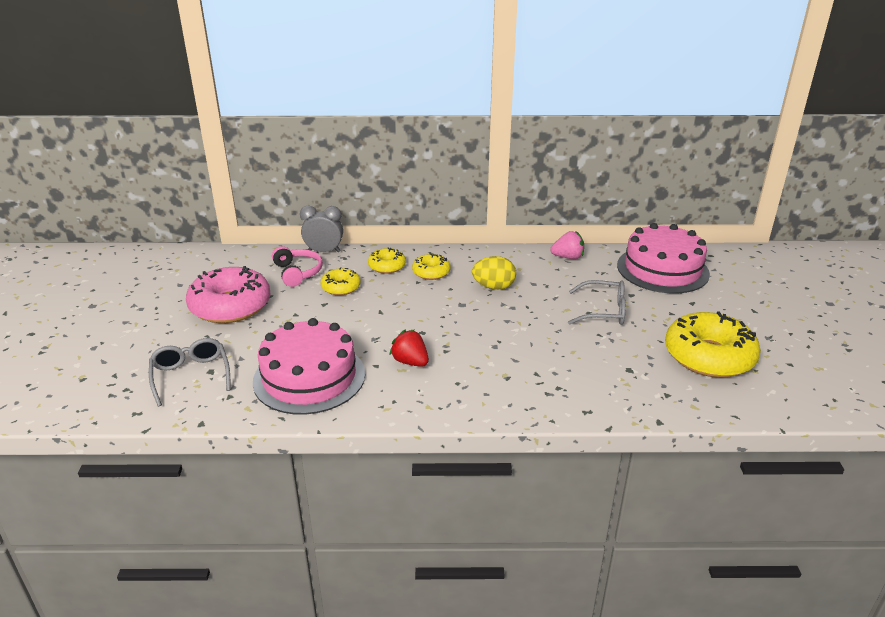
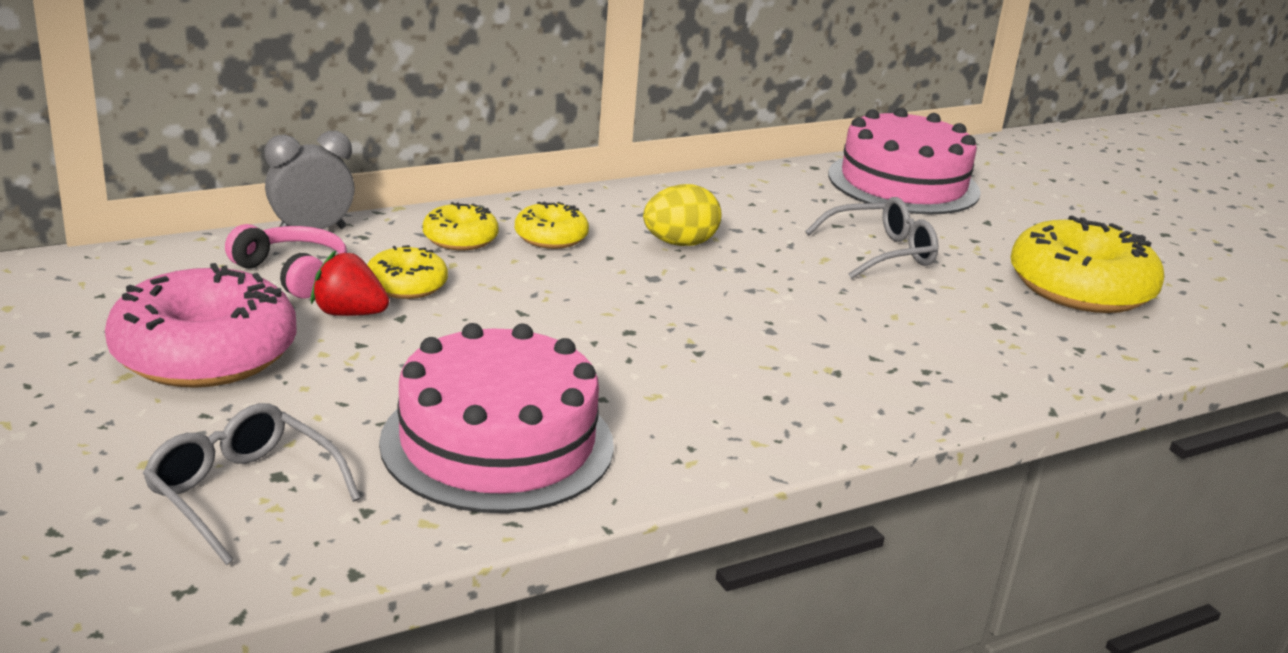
camera: 30 degrees left, 5 degrees down
red strawberry [389,329,429,367] -> red strawberry moved to [311,251,389,316]
pink strawberry [550,231,584,259] -> none

